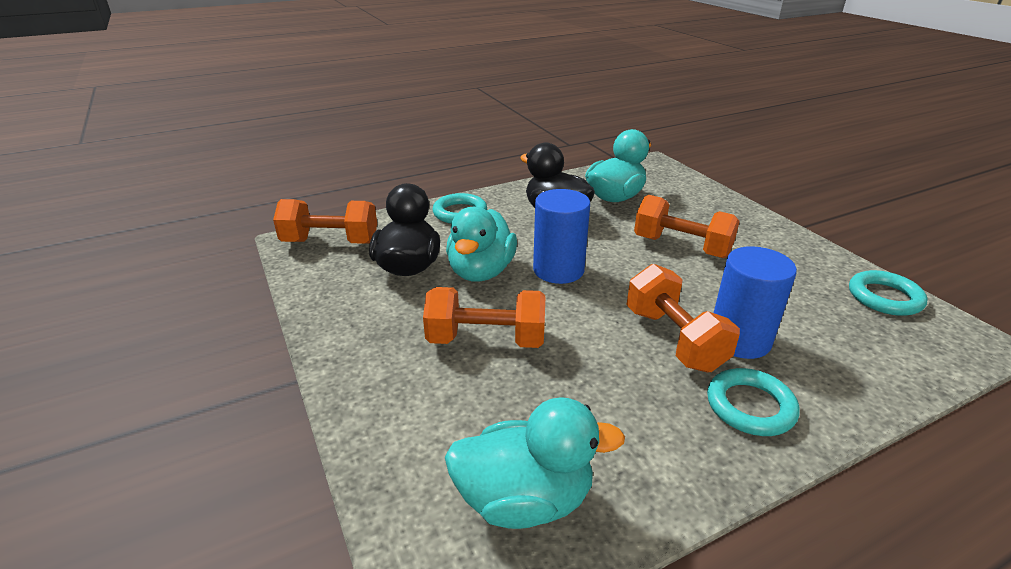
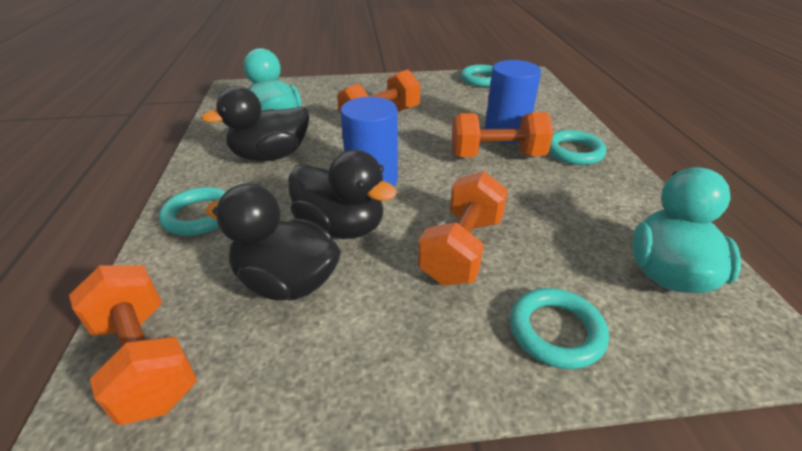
camera: 70 degrees left, 5 degrees up
orange dumbbell [273,199,377,244] -> orange dumbbell turned 60 degrees counterclockwise [69,265,197,425]
turquoise duck [446,207,517,281] -> black duck [288,150,397,239]
none -> turquoise ring [510,288,609,369]

